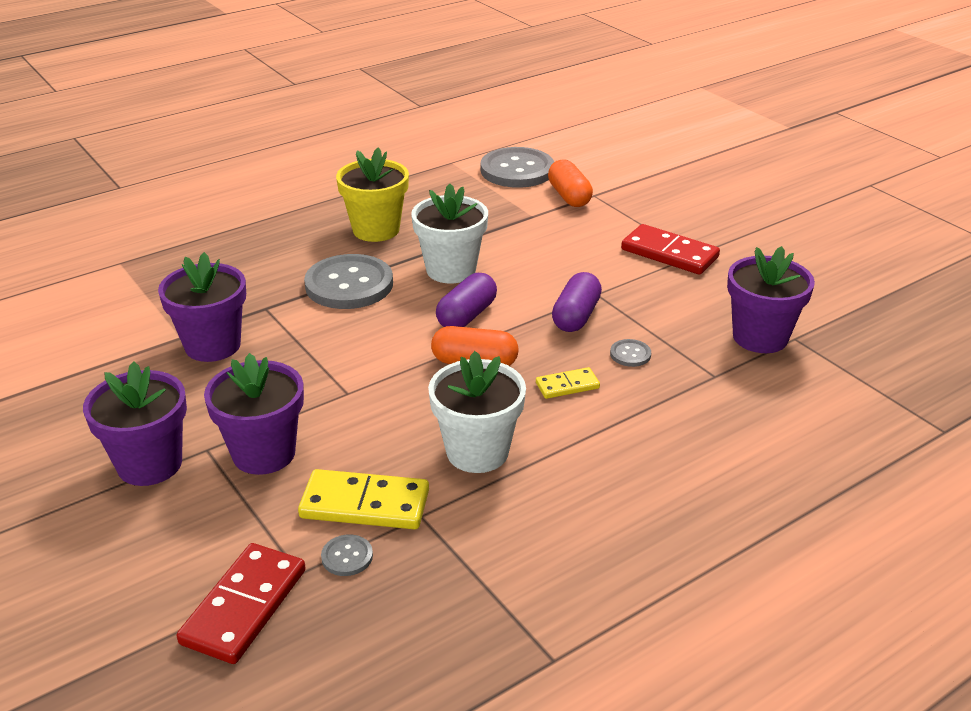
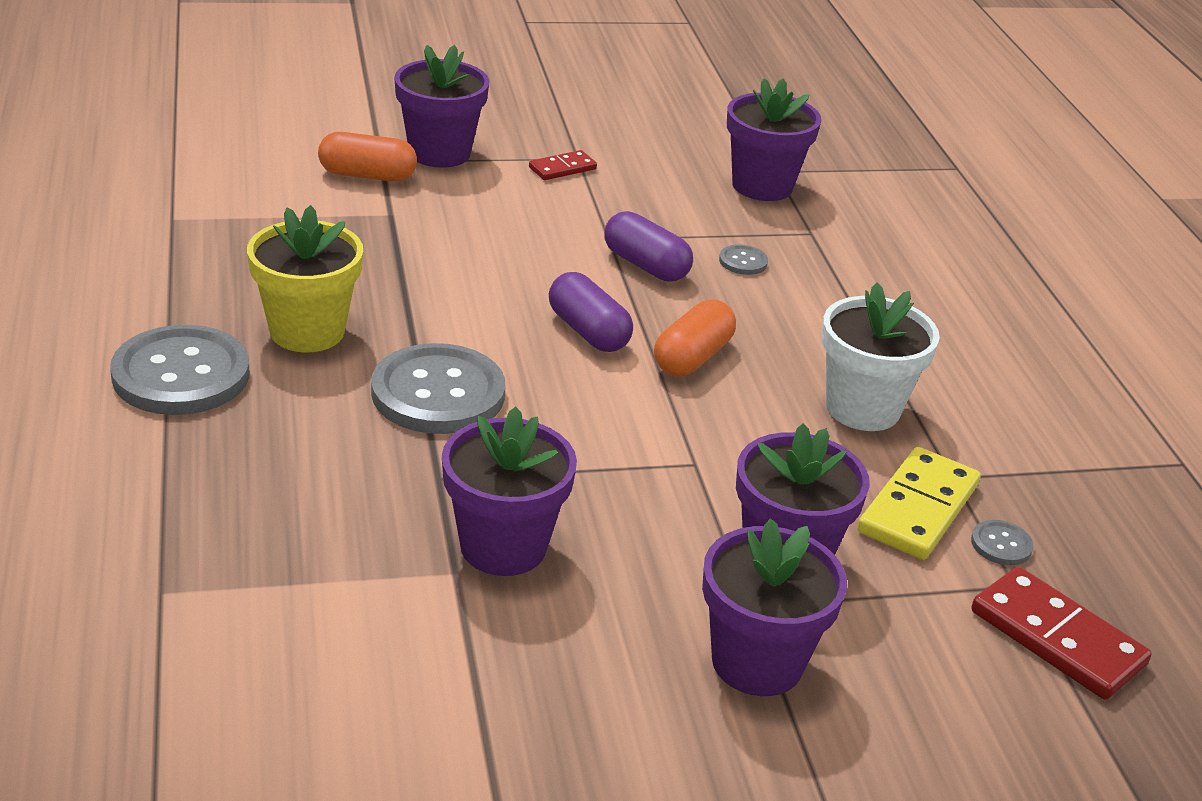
camera: 70 degrees left, 0 degrees up
white flower pot [411,184,488,283] -> none
grey button [481,147,554,188] -> grey button moved to [110,325,250,415]
yellow domino [536,367,600,399] -> none
red domino [621,224,720,275] -> red domino [529,150,597,180], size x0.56
none -> purple flower pot [394,45,490,168]

